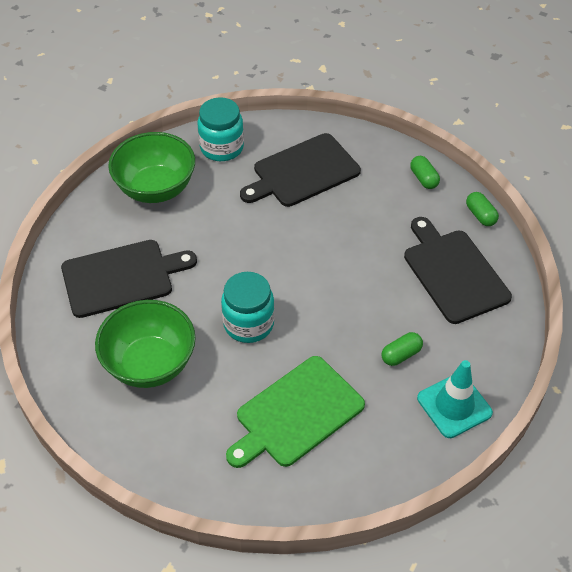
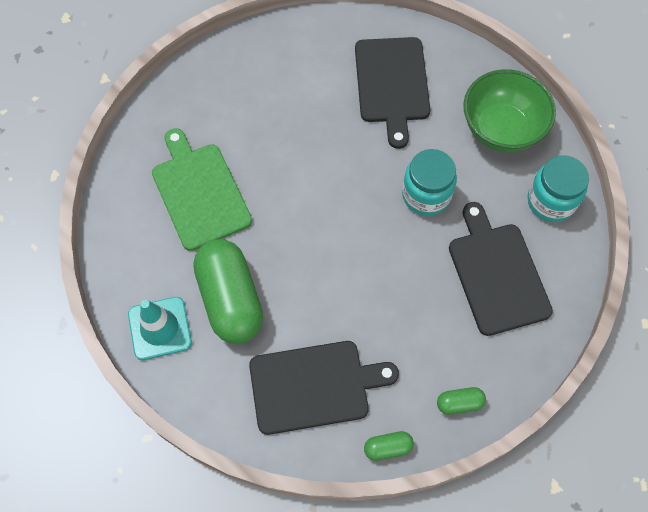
camera: 105 degrees right, 15 degrees up
green bowl [95,300,196,388] -> none
turquoise jar [221,272,275,343] -> turquoise jar moved to [402,149,457,216]
green capsule [381,332,423,366] -> green capsule [193,239,263,344], size x2.33

